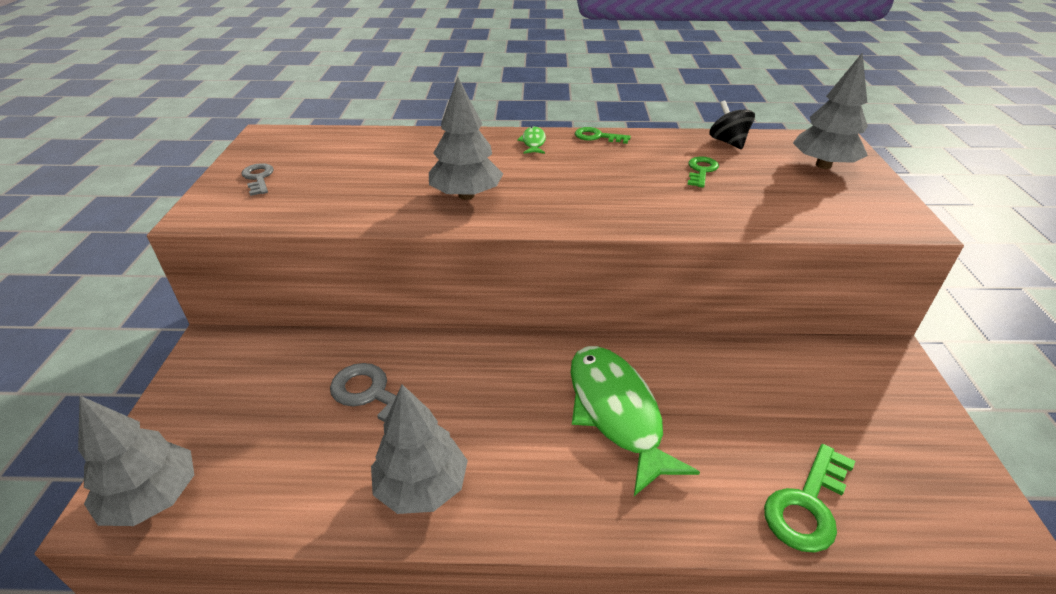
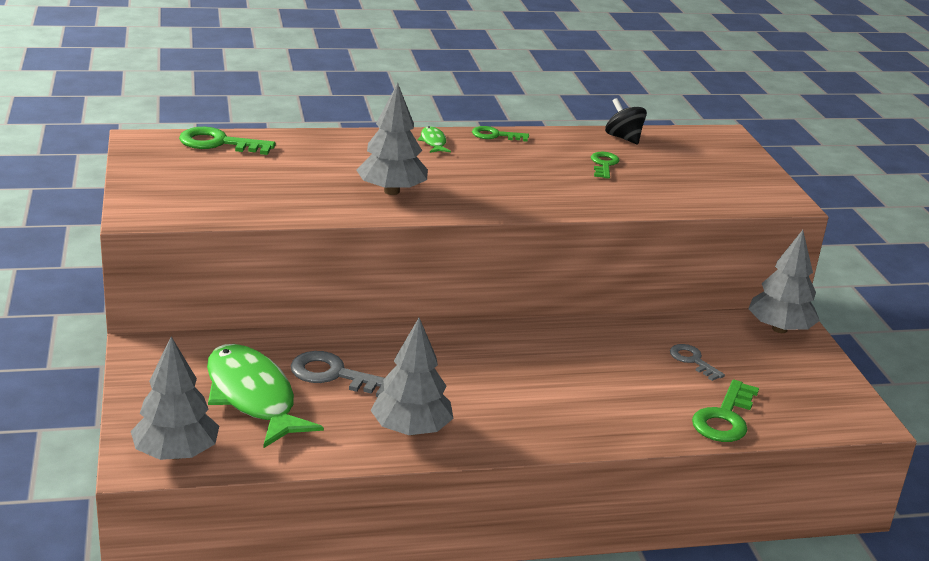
camera: 15 degrees left, 10 degrees down
grey key [241,163,274,196] -> grey key moved to [670,344,725,381]
green fish [571,346,700,496] -> green fish moved to [207,344,324,448]
grey tree [793,52,868,169] -> grey tree moved to [748,230,820,333]
none -> green key [179,127,276,155]

